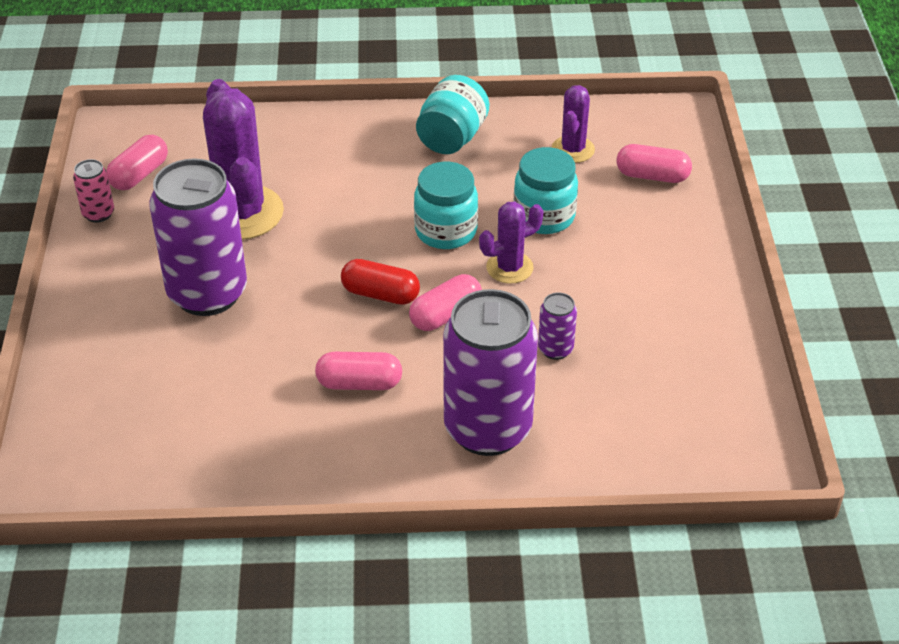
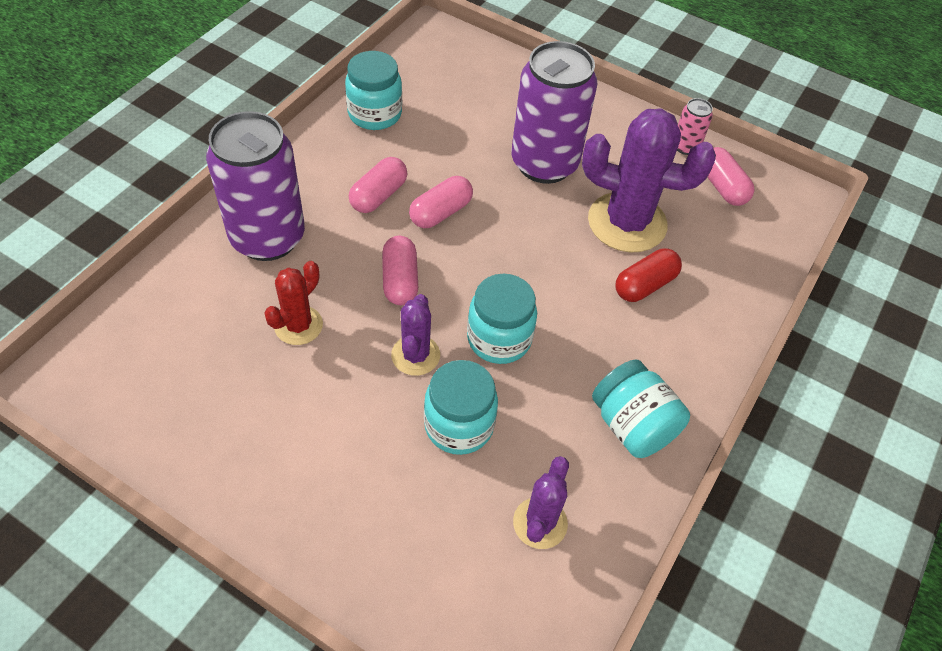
camera: 120 degrees right, 10 degrees up
red capsule [341,259,420,305] -> red capsule moved to [615,249,682,302]
purple can [538,292,577,360] -> red cactus [264,261,323,345]
purple cactus [552,85,595,163] -> purple cactus turned 60 degrees clockwise [513,456,569,549]
pink capsule [617,144,692,183] -> pink capsule moved to [409,176,473,228]
none -> turquoise jar [345,51,402,130]

